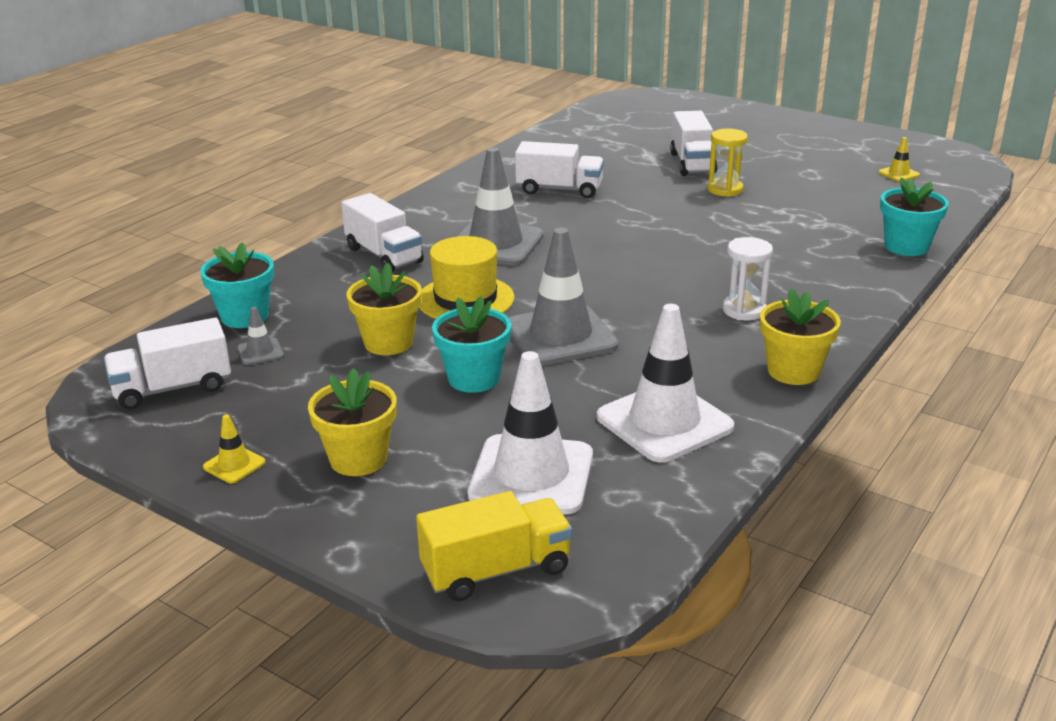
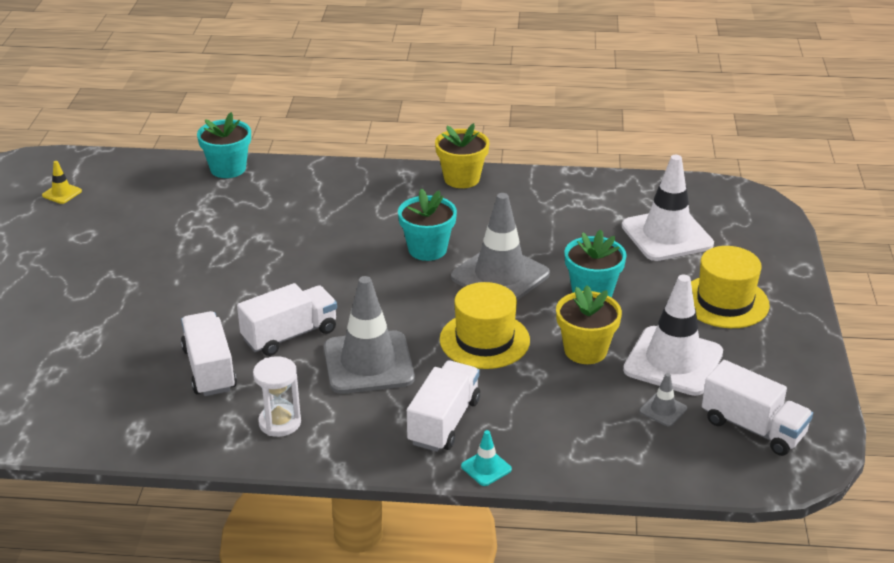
camera: 120 degrees left, 5 degrees up
turquoise flower pot [200,242,274,328] -> turquoise flower pot moved to [398,188,457,261]
yellow traffic cone [203,415,266,483] -> none
yellow flower pot [308,368,397,476] -> yellow hat [691,246,770,328]
yellow truck [416,491,572,601] -> none
white traffic cone [597,304,734,462] -> white traffic cone moved to [623,275,723,396]
white truck [670,111,718,176] -> white truck moved to [237,283,337,356]
yellow hourglass [707,129,748,197] -> none
white hourglass [723,237,773,320] -> white hourglass moved to [253,356,301,437]
none -> turquoise traffic cone [461,430,512,486]

